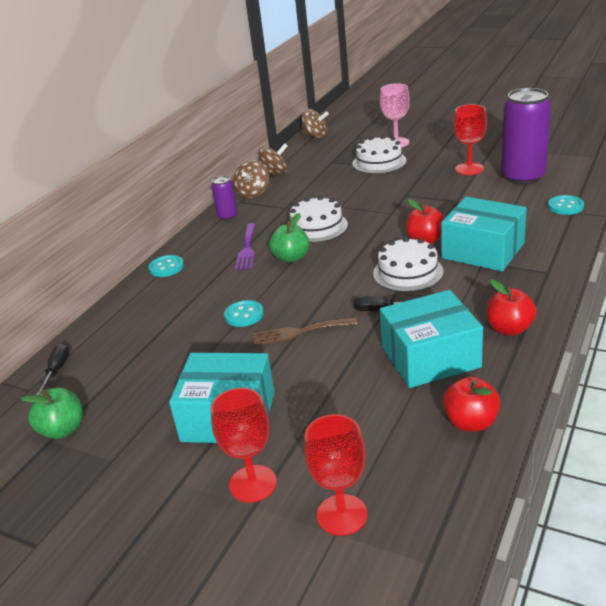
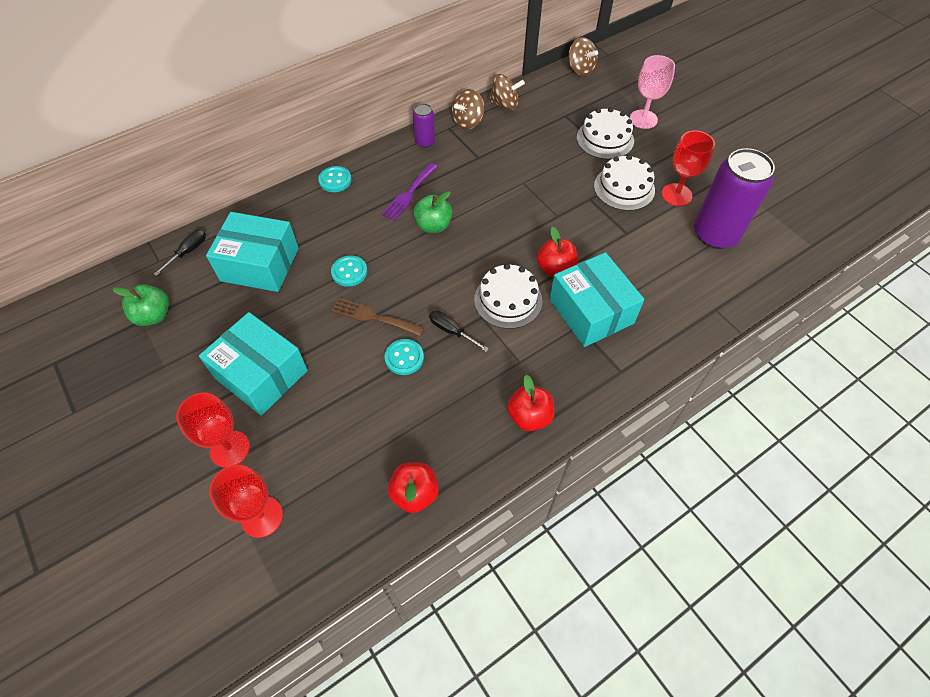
camera: 25 degrees right, 25 degrees up
white cake [289,196,348,243] -> white cake moved to [594,155,655,211]
turquoise box [380,290,483,388] -> turquoise box moved to [206,212,299,292]
turquoise button [548,195,584,215] -> turquoise button moved to [385,339,424,375]

